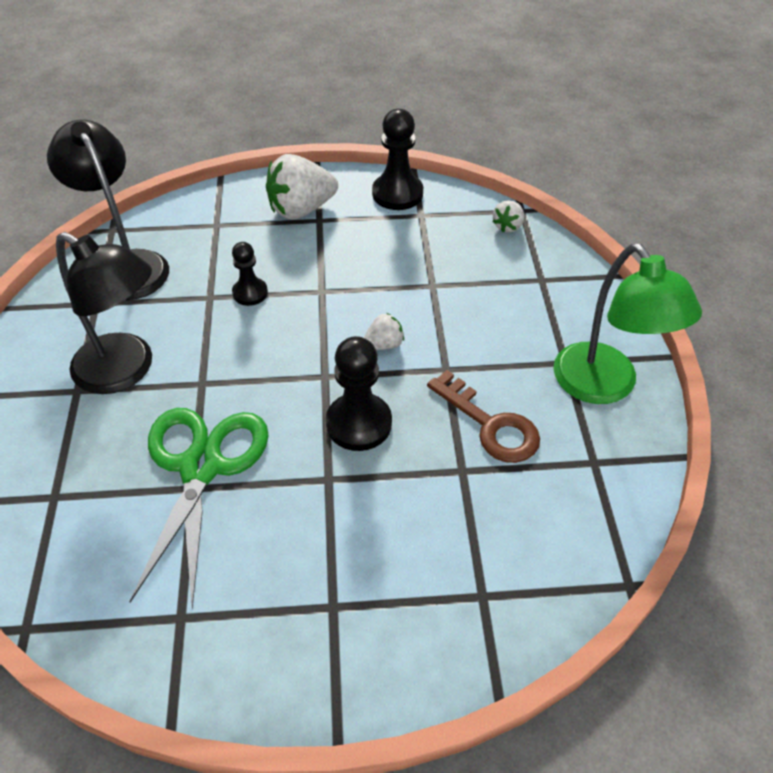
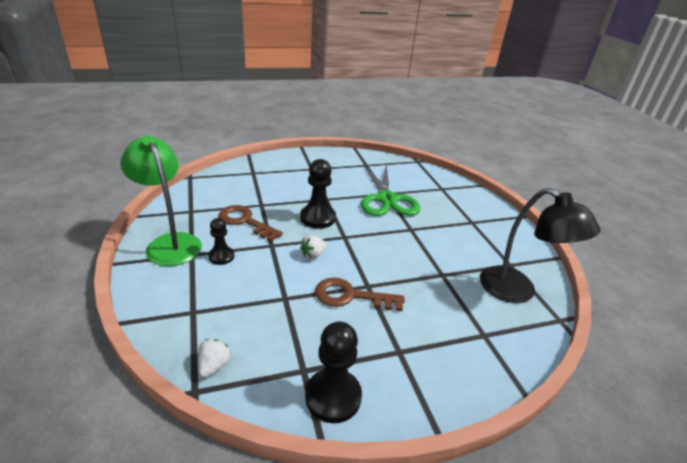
camera: 165 degrees right, 15 degrees down
black lamp [56,232,152,394] -> none
black pawn [232,242,268,306] -> black pawn moved to [208,218,234,265]
white strawberry [266,154,338,220] -> none
none -> brown key [315,278,405,311]

